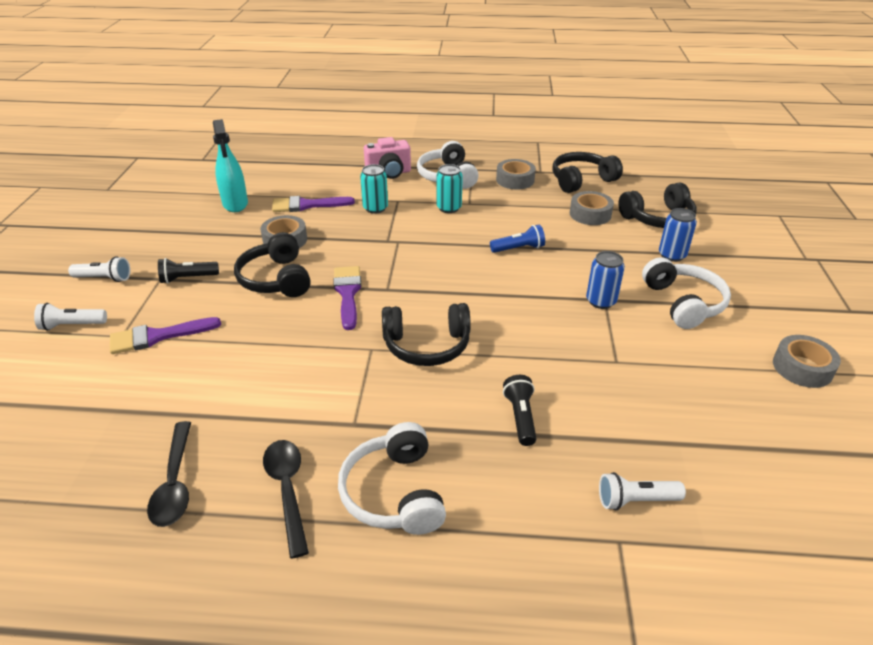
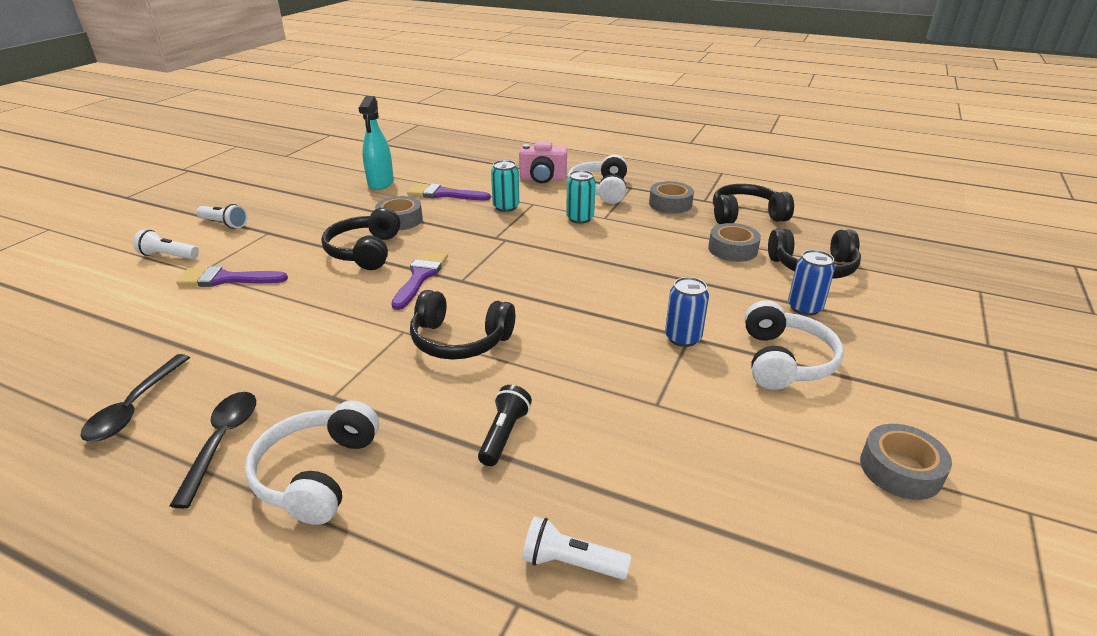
camera: 20 degrees right, 5 degrees down
black flashlight [158,258,219,284] -> none
blue flashlight [490,224,545,253] -> none

